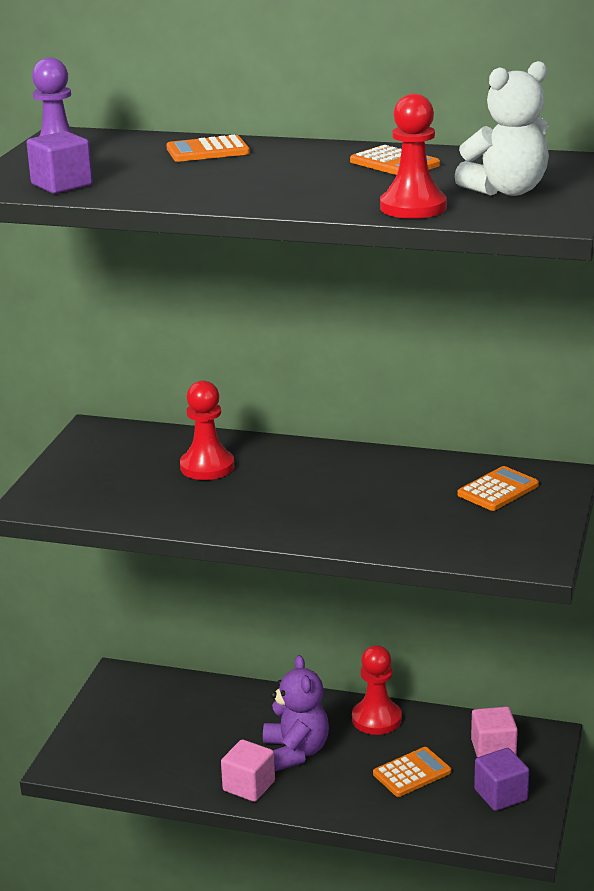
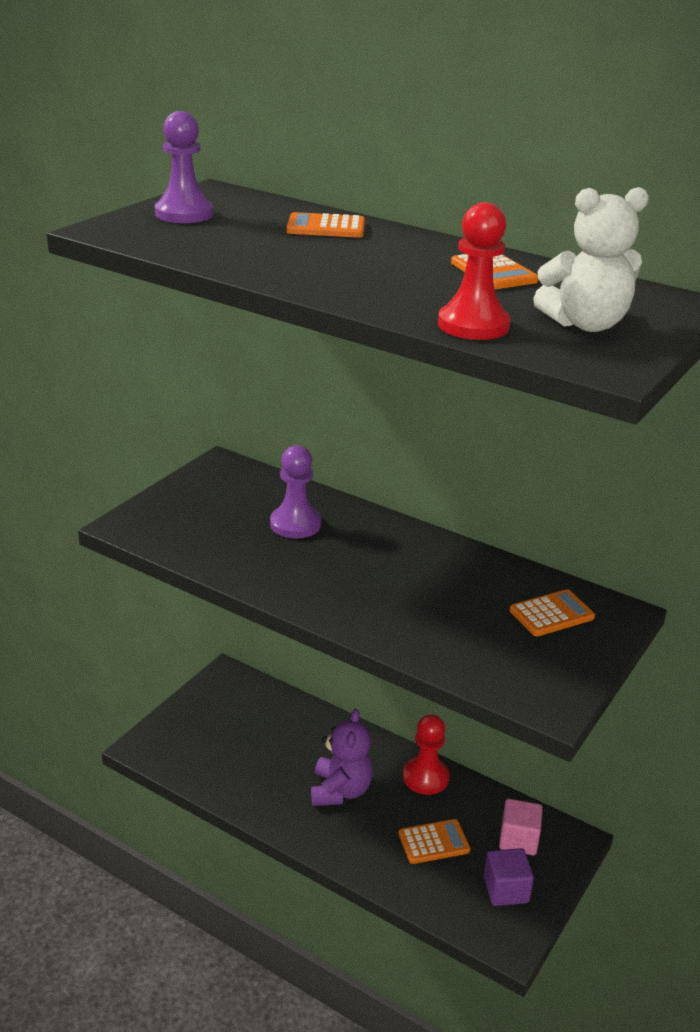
camera: 15 degrees right, 5 degrees up
purple cube [27,131,93,194] -> none
red pawn [180,380,234,480] -> purple pawn [270,445,321,539]
pink cube [221,739,275,802] -> none

